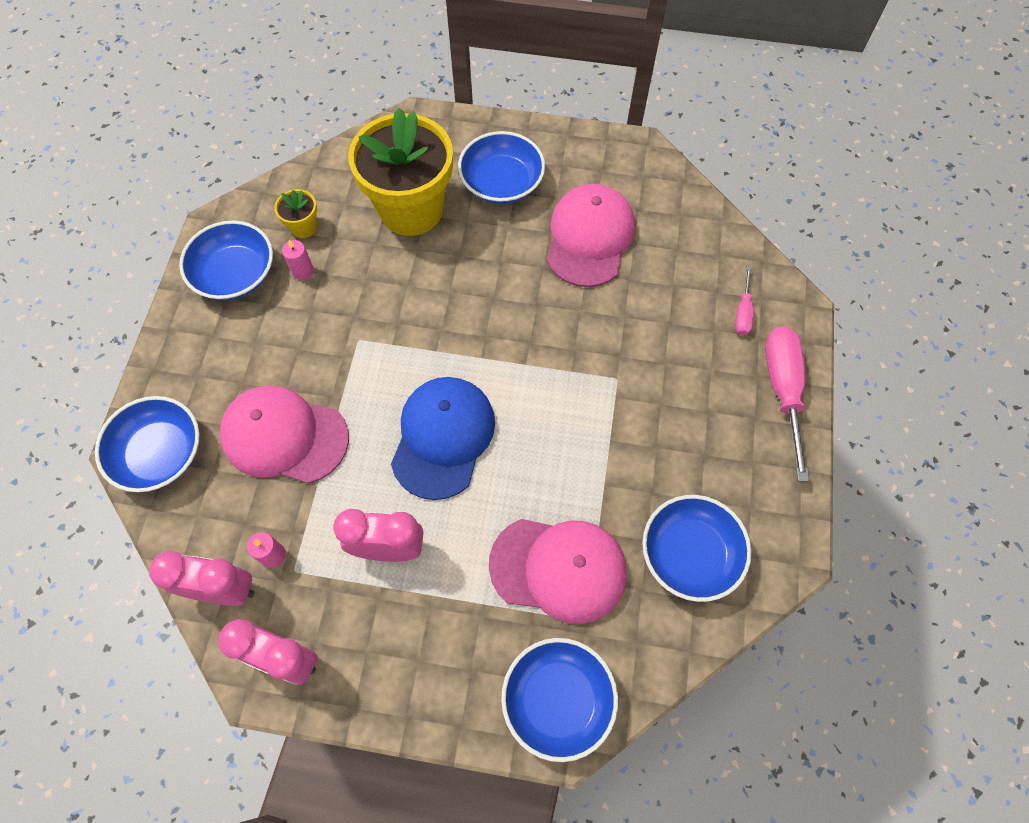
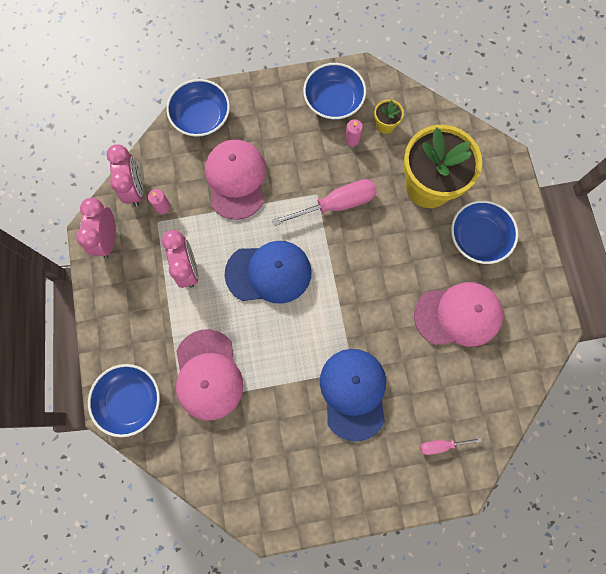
camera: 70 degrees right, 10 degrees up
blue bowl [642,495,751,602] -> none
pink screwdriver [765,326,810,481] -> pink screwdriver moved to [272,179,377,226]
none -> blue cap [320,349,386,442]

